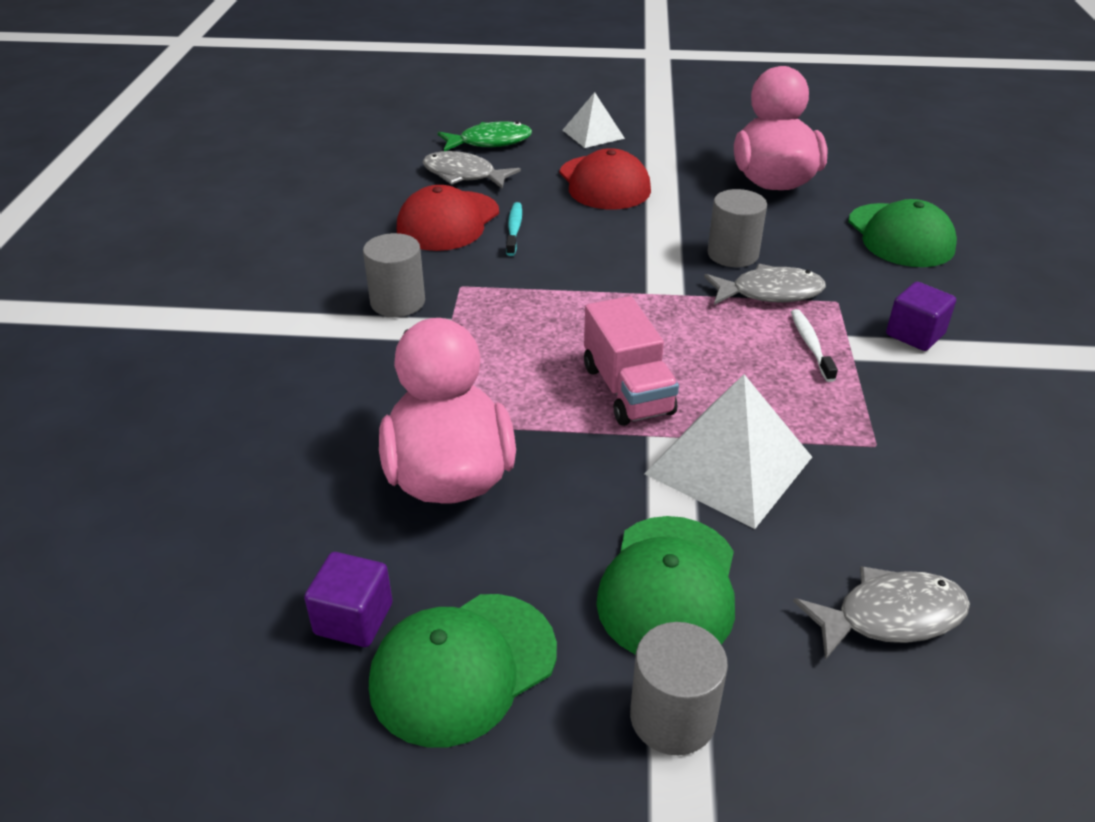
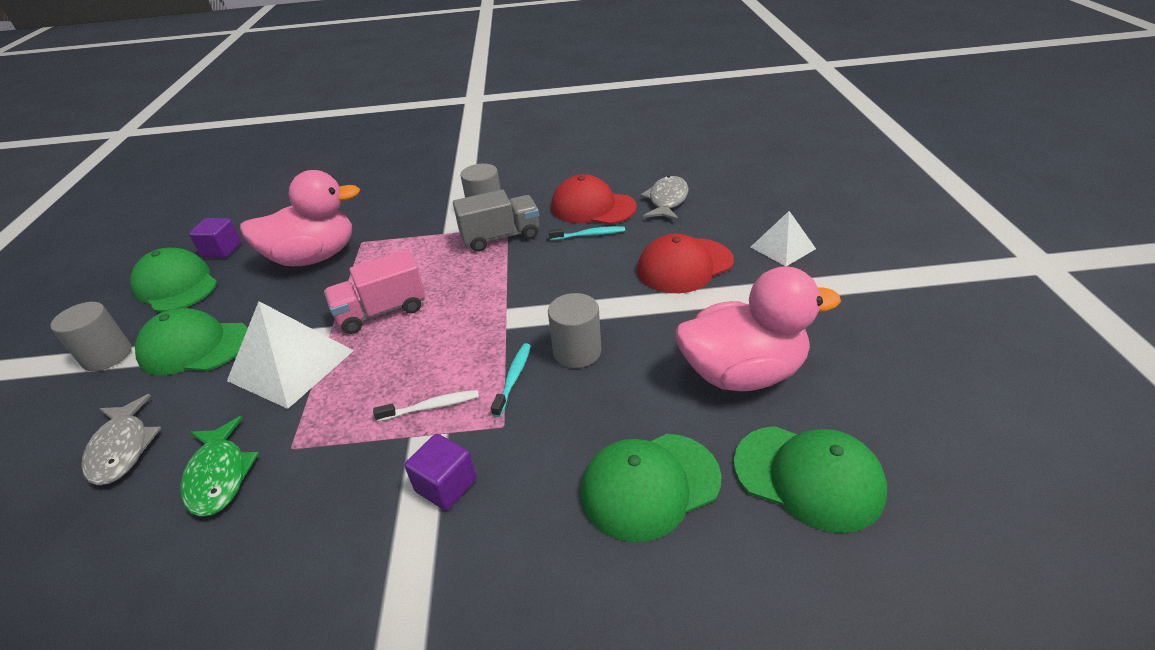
camera: 85 degrees right, 0 degrees up
green fish [438,121,532,151] -> green fish moved to [181,416,259,517]
grey fish [704,264,826,305] -> turquoise toothbrush [491,343,531,417]
none -> grey truck [453,190,539,252]
none -> green cap [733,426,887,533]

